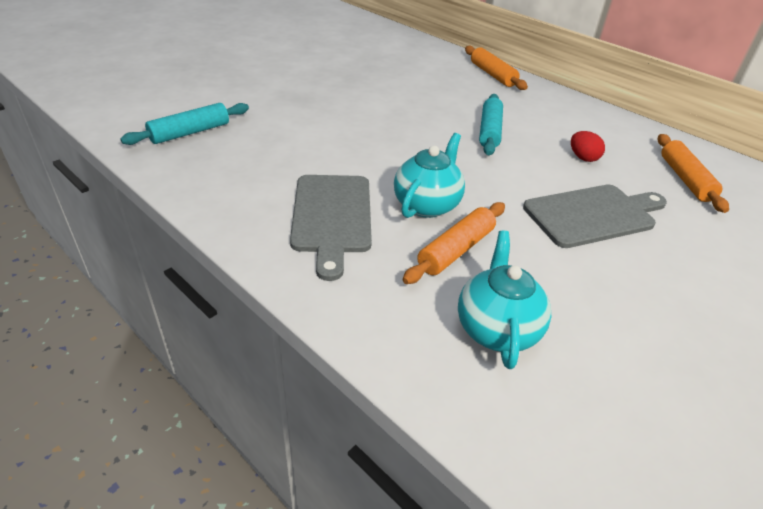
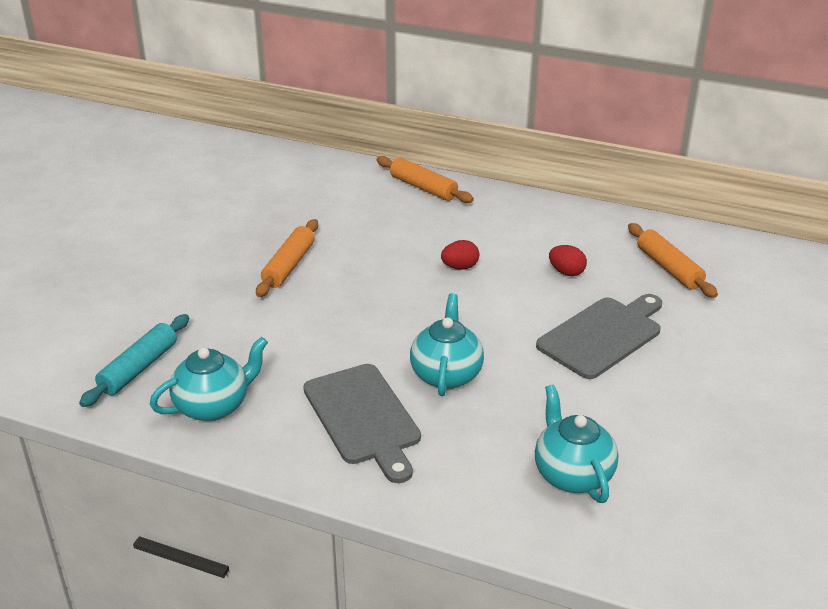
camera: 20 degrees left, 5 degrees down
orange rolling pin [403,202,505,284] -> orange rolling pin moved to [256,219,318,297]
turquoise rolling pin [479,94,503,155] -> red egg [441,240,479,270]
none -> turquoise teapot [150,337,268,421]

